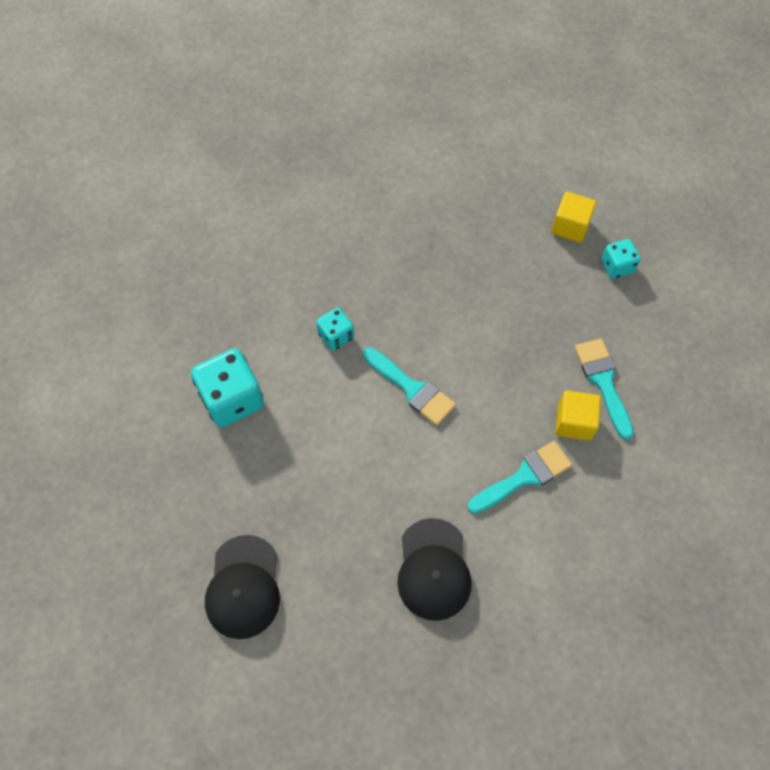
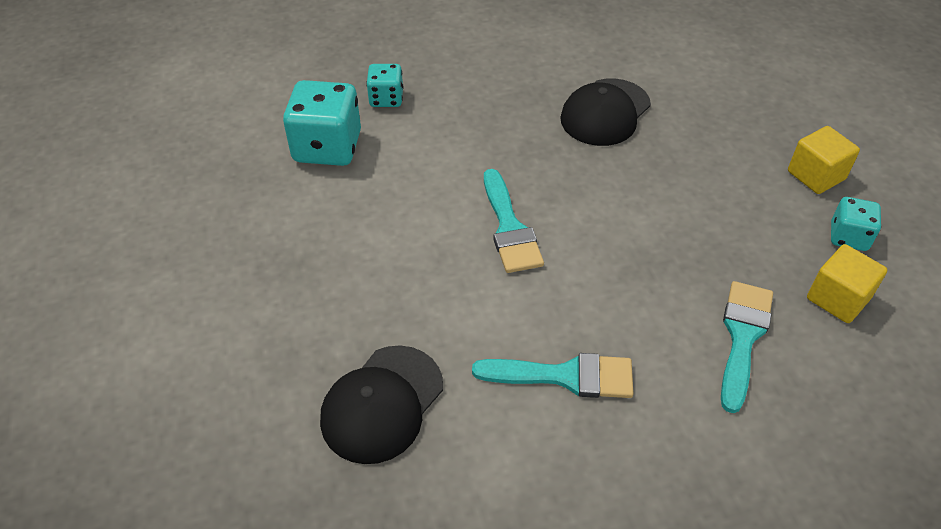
camera: 35 degrees right, 15 degrees down
black cap [205,535,280,639] -> black cap moved to [560,78,651,146]
turquoise dice [316,308,354,351] -> turquoise dice moved to [366,64,403,107]
yellow cube [556,390,601,441] -> yellow cube moved to [807,244,887,323]

